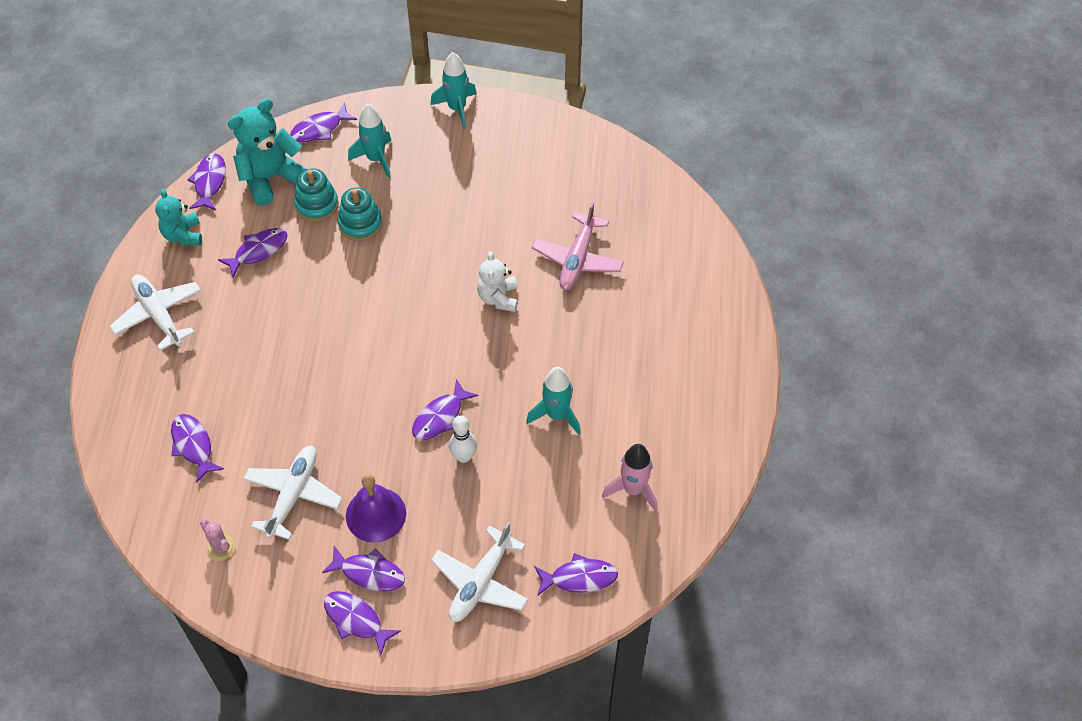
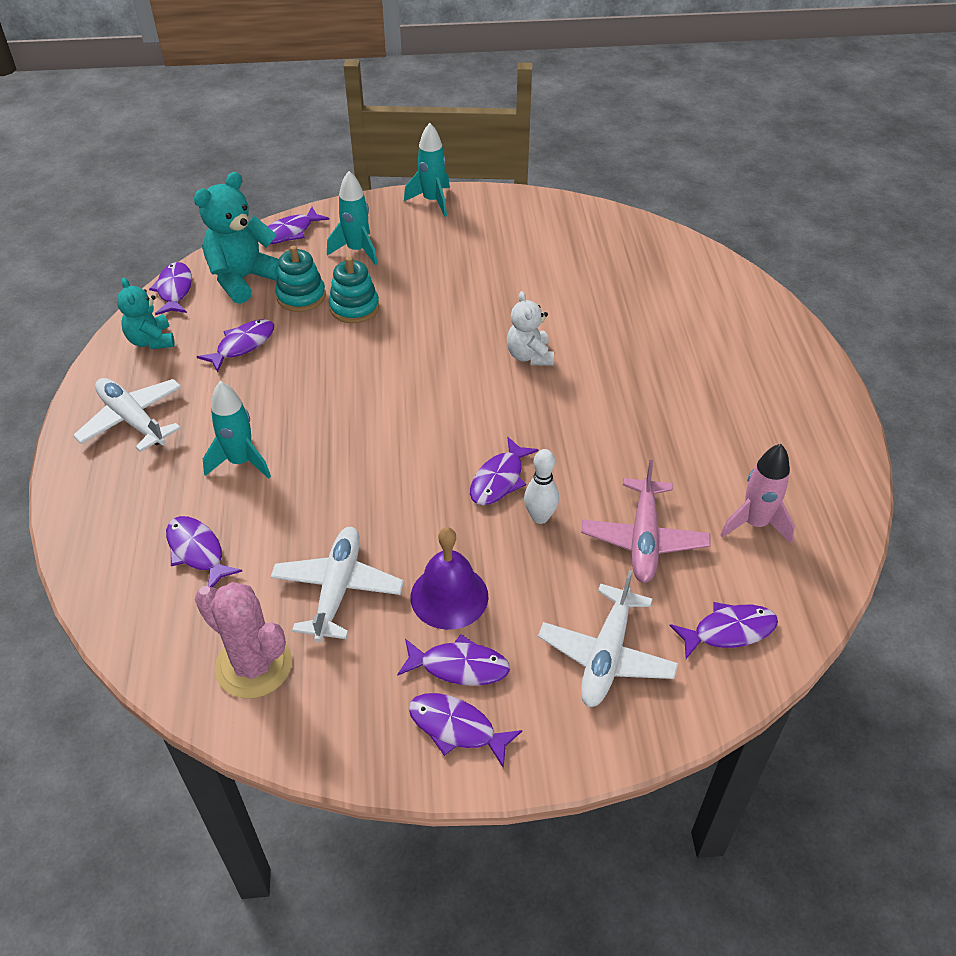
camera: 10 degrees left, 10 degrees down
pink cactus [200,519,235,561] -> pink cactus [195,582,292,698], size x1.93
turquoise rocket [526,367,581,435] -> turquoise rocket moved to [203,381,271,479]
pink plane [532,202,624,290] -> pink plane moved to [581,460,711,583]

